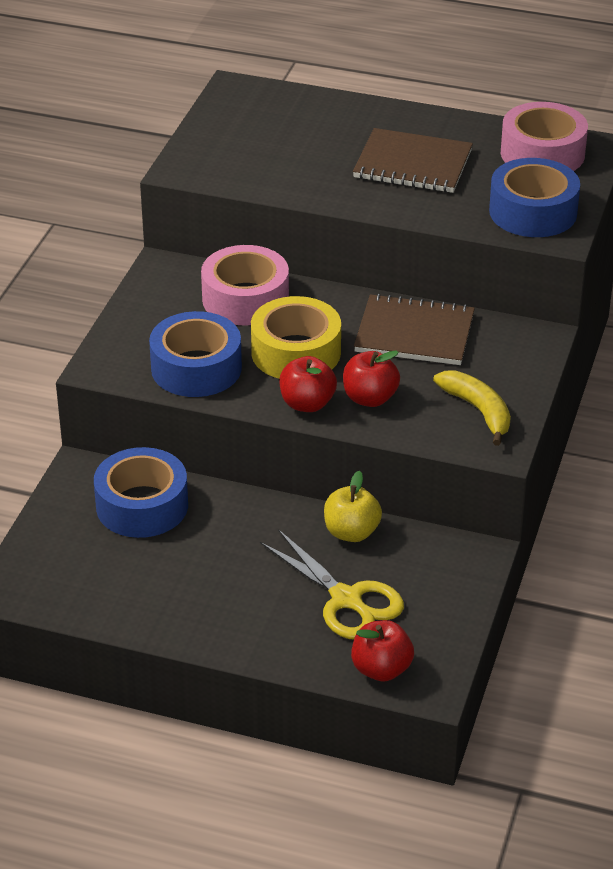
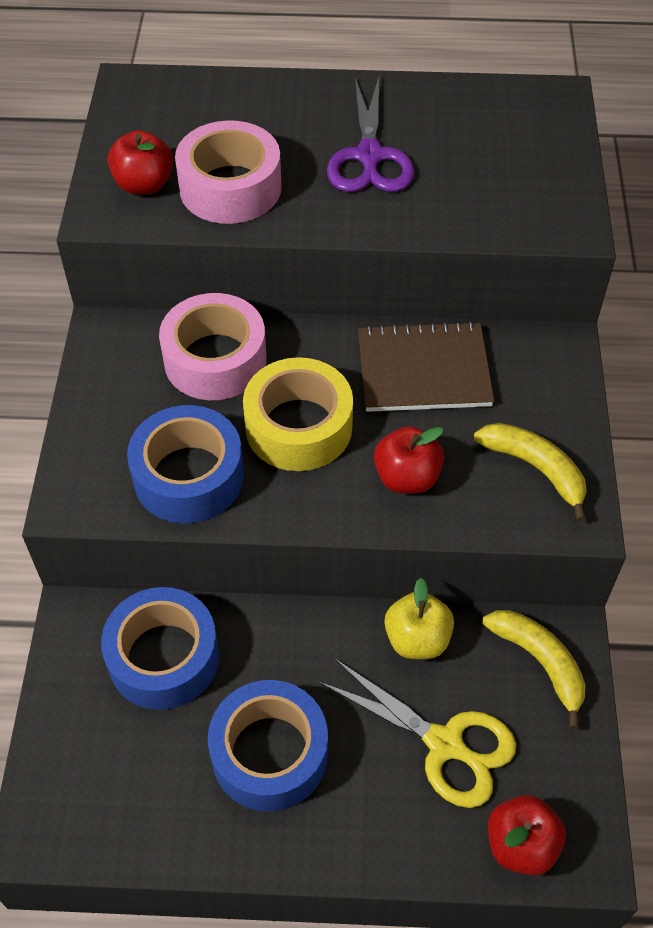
camera: 15 degrees left, 15 degrees up
red apple [279,356,337,412] -> red apple moved to [108,130,173,195]
brown notebook [353,128,473,193] -> purple scissors [327,77,414,192]
blue tape [489,158,580,237] -> blue tape moved to [208,680,328,812]
pink tape [501,102,588,171] -> pink tape moved to [175,120,282,224]
none -> yellow banana [482,610,586,729]

